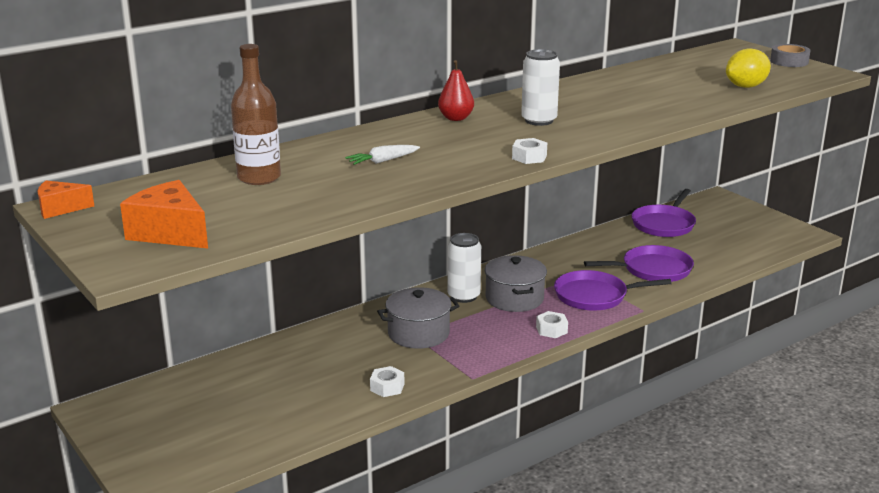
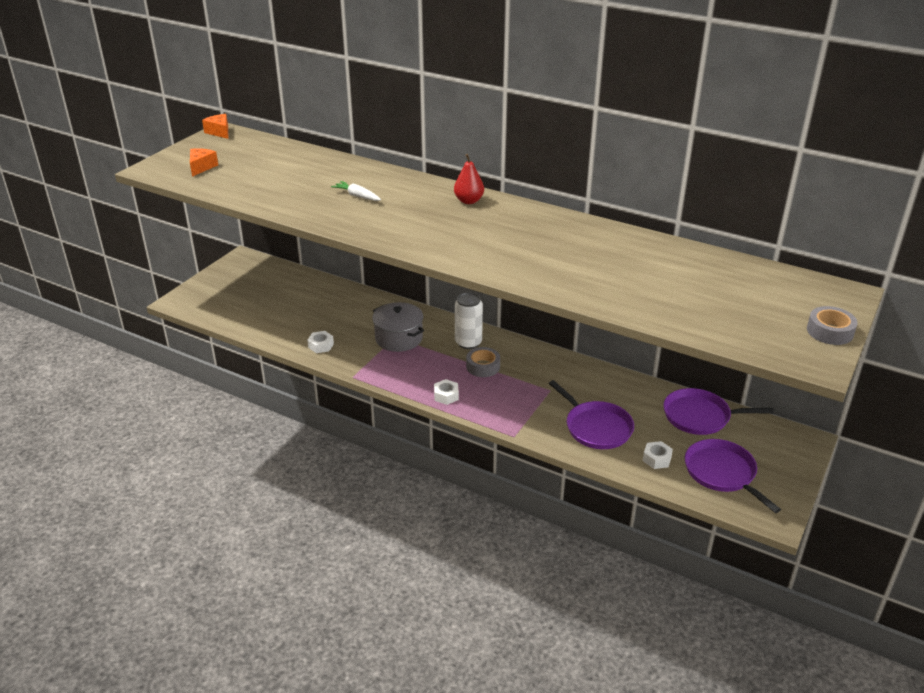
camera: 65 degrees right, 10 degrees up
orange cheese [120,180,208,249] -> orange cheese [190,148,218,177], size x0.61
brown bottle [231,44,281,185] -> none
grey pot [484,255,547,312] -> grey tape [466,347,500,377]
white nut [512,138,547,164] -> white nut moved to [643,441,673,469]
white can [521,49,560,126] -> none
purple pan [554,270,672,310] -> purple pan moved to [685,439,781,513]
yellow lemon [726,48,771,88] -> none

